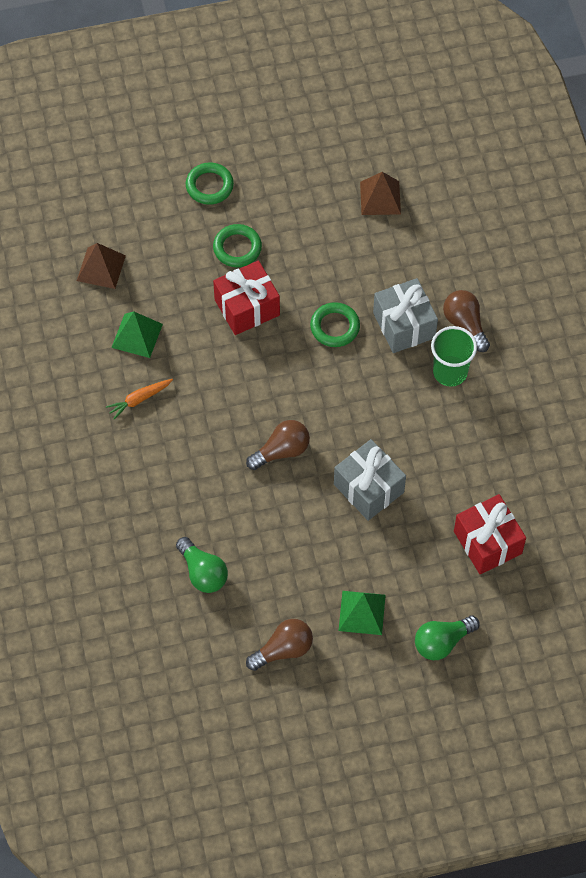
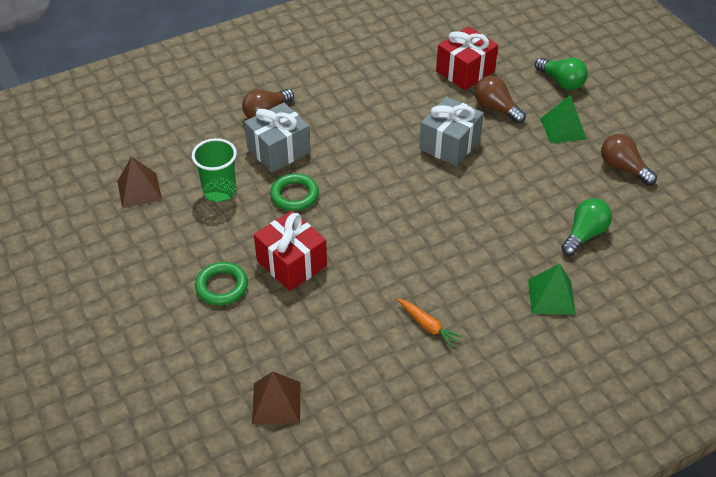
camera: 105 degrees left, 15 degrees down
green pyramid [111,312,163,358] -> green pyramid moved to [528,264,576,315]
green ring [186,162,234,205] -> none
brown light bulb [246,420,310,470] -> brown light bulb moved to [475,76,526,124]
green cup [431,326,477,387] -> green cup moved to [192,138,237,202]

